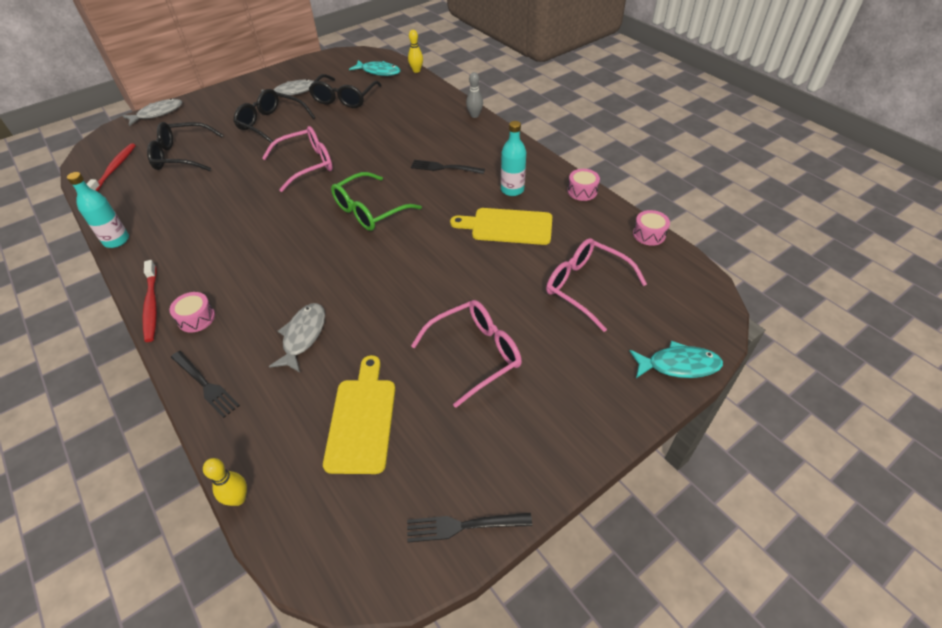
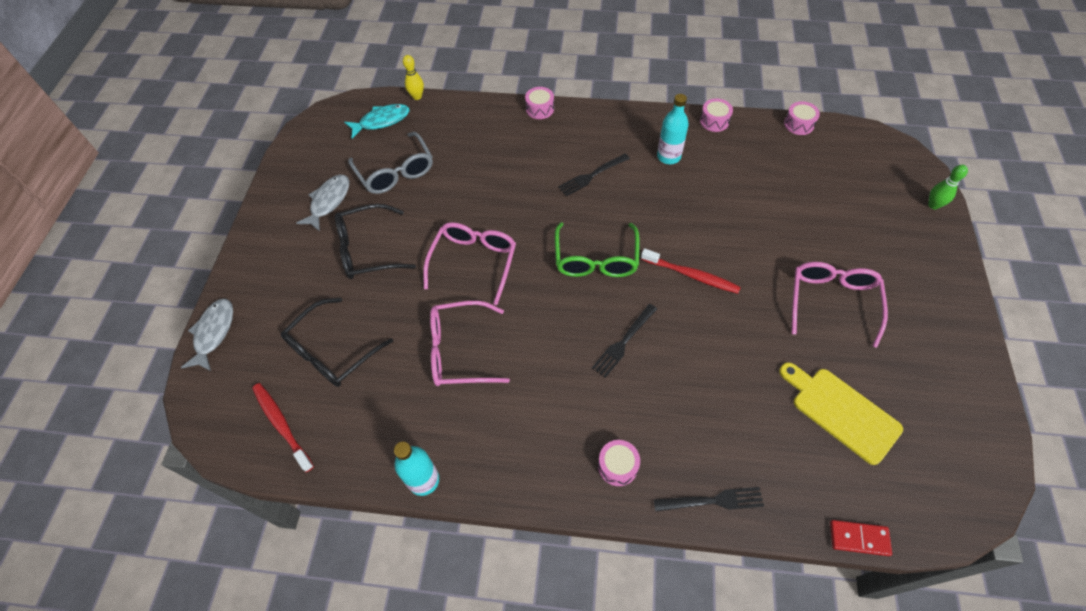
camera: 45 degrees left, 10 degrees up
red toothbrush [142,260,157,342] -> red toothbrush moved to [641,248,741,294]
yellow bowling pin [203,458,247,506] -> red domino [830,520,892,556]
grey fish [269,303,325,372] -> none
black glasses [309,74,382,108] -> grey glasses [348,132,433,194]
black fork [407,513,532,543] -> black fork moved to [592,304,657,378]
yellow cutting board [450,208,552,245] -> none
grey bowling pin [466,72,483,118] -> pink drum [525,87,554,119]
pink glasses [546,238,647,332] -> pink glasses moved to [430,301,510,386]
turquoise fish [630,341,723,378] -> green bowling pin [928,165,968,209]

